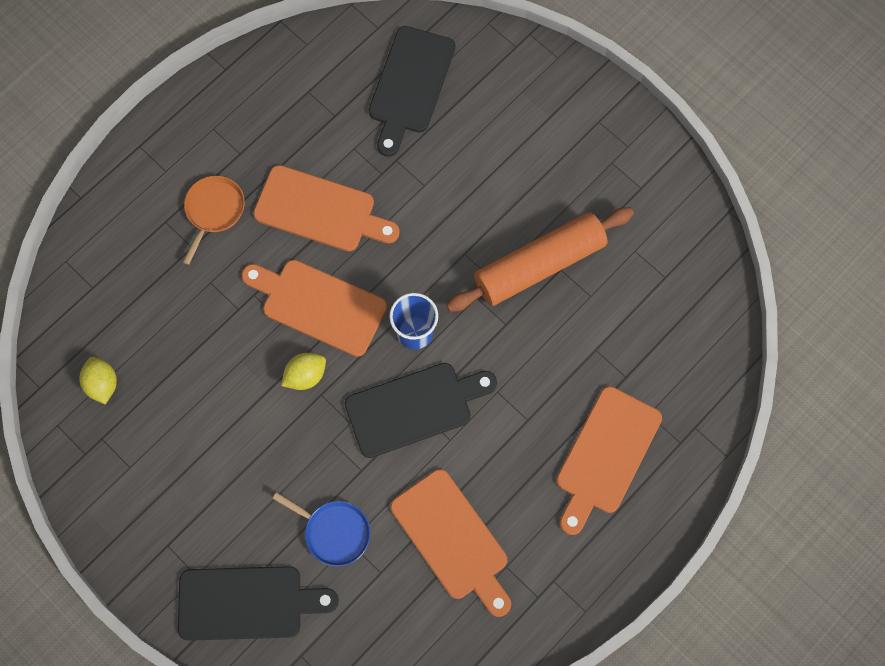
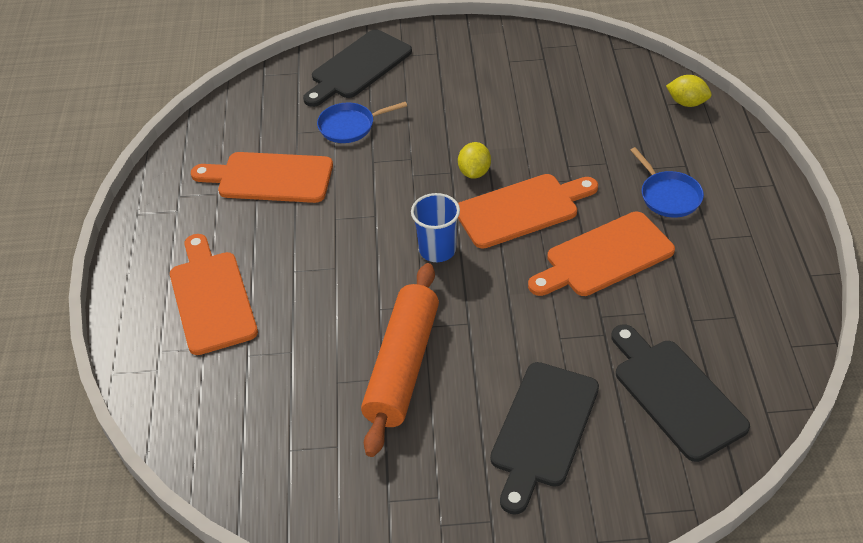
camera: 135 degrees right, 25 degrees down
yellow lemon [79,357,117,404] -> yellow lemon moved to [666,75,712,107]
orange pan [183,176,245,265] -> blue pan [630,147,704,218]
black cutting board [345,363,497,458] -> black cutting board moved to [490,362,599,515]

